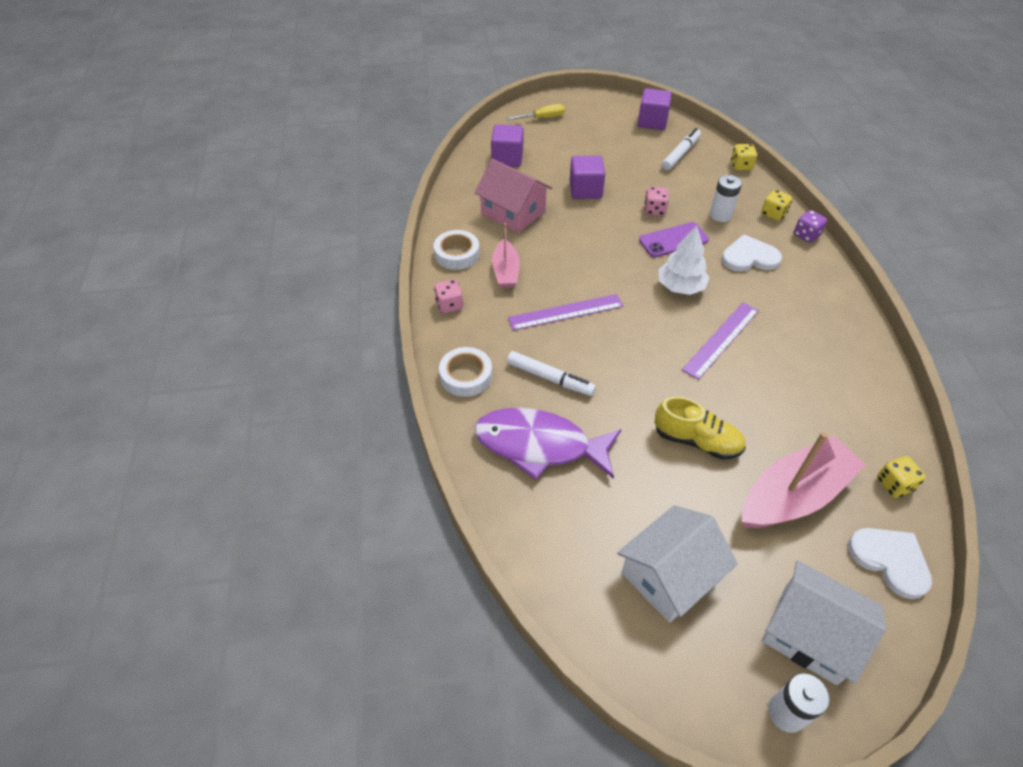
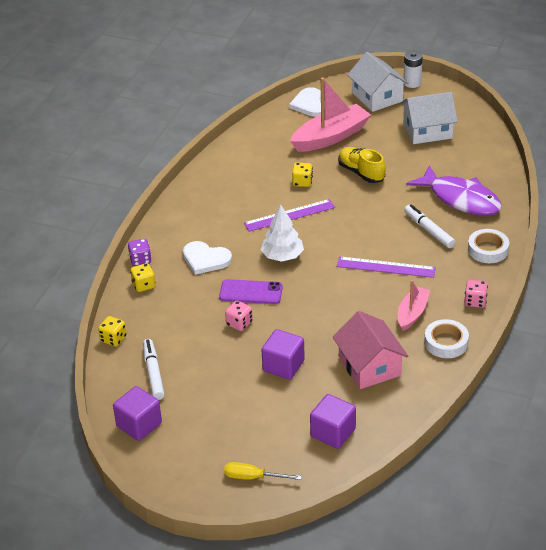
camera: 150 degrees left, 10 degrees down
white marker [662,128,701,170] -> white marker turned 105 degrees clockwise [143,339,165,400]
white battery [710,175,742,222] -> none
pink boat [742,432,866,528] -> pink boat turned 150 degrees clockwise [290,77,371,152]
yellow dice [877,456,926,498] -> yellow dice moved to [292,163,313,187]

